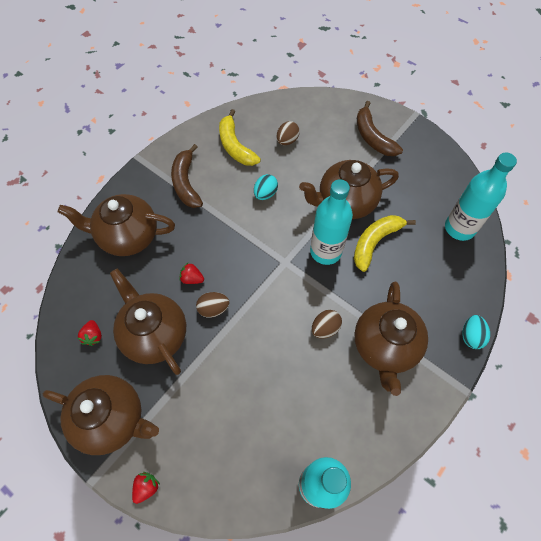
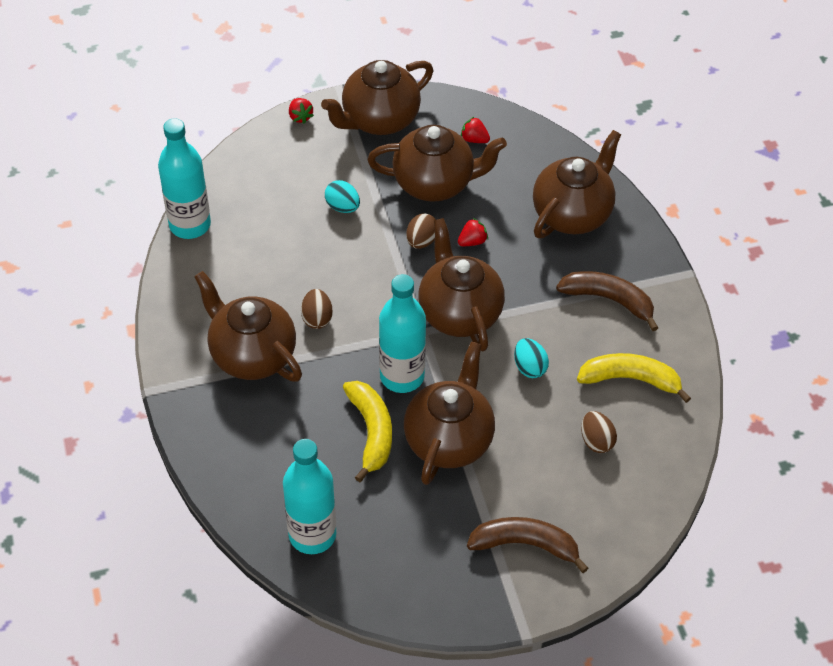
camera: 125 degrees right, 10 degrees down
turquoise egg [462,315,490,349] -> turquoise egg moved to [325,180,360,213]
none -> brown teapot [418,218,505,351]

